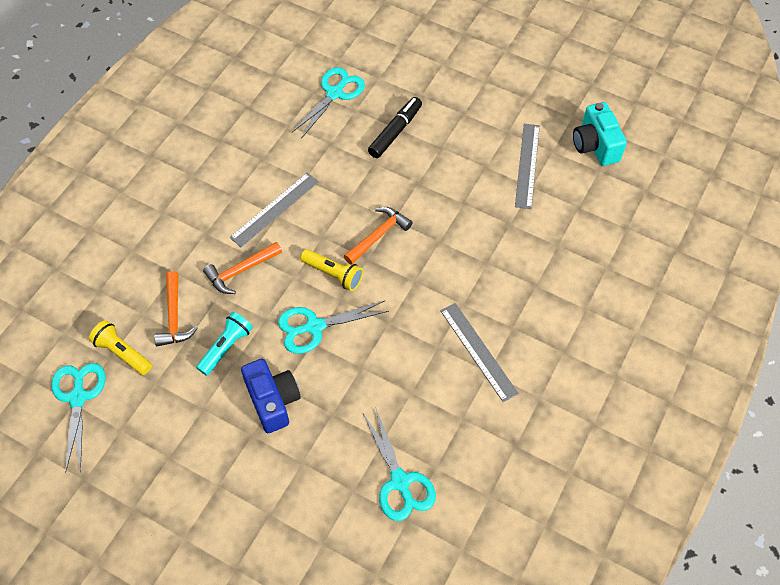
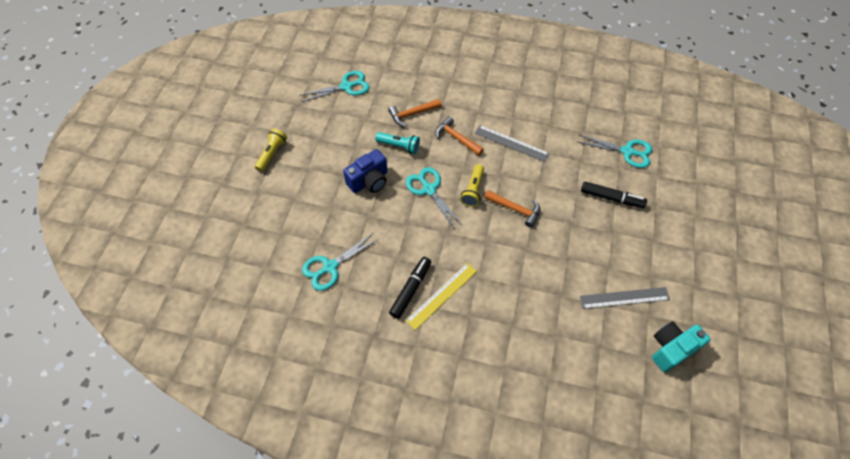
camera: 75 degrees right, 0 degrees up
yellow flashlight [89,320,152,375] -> yellow flashlight moved to [255,129,287,172]
grey ruler [440,303,519,402] -> yellow ruler [405,263,477,330]
none -> black marker [389,257,431,319]

